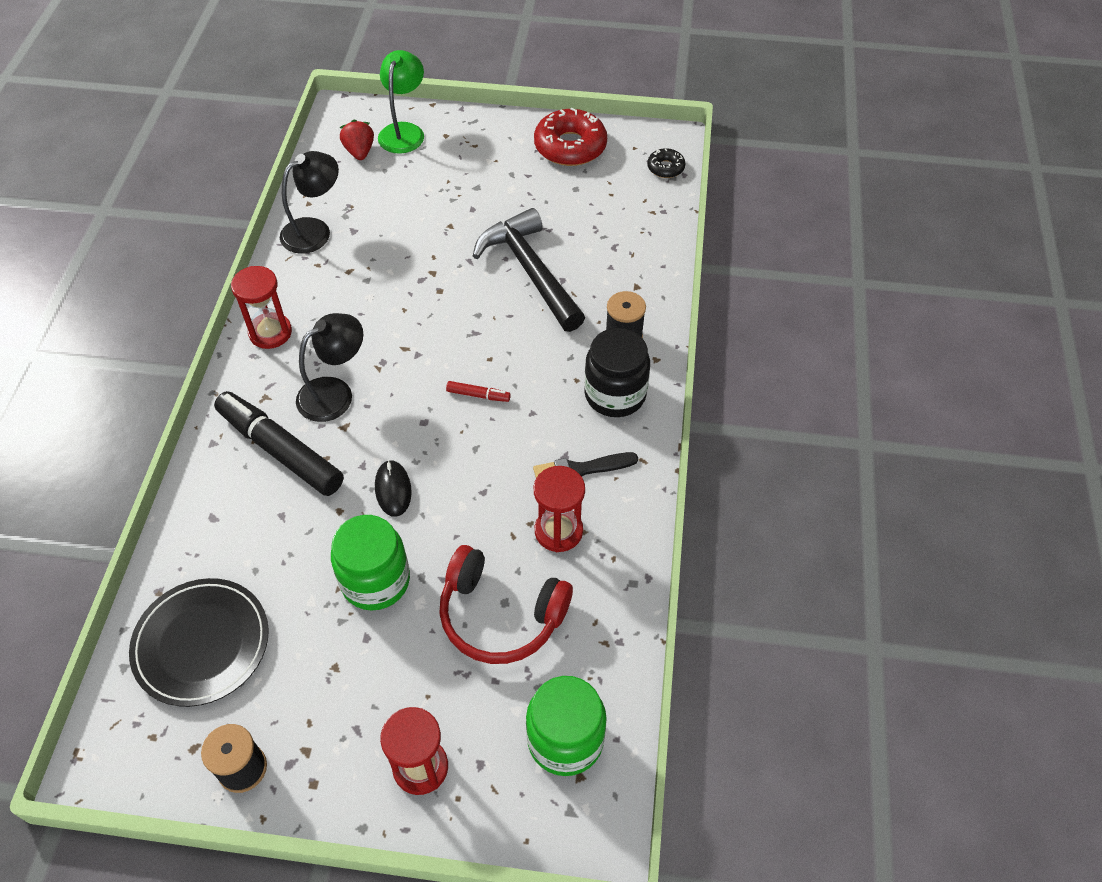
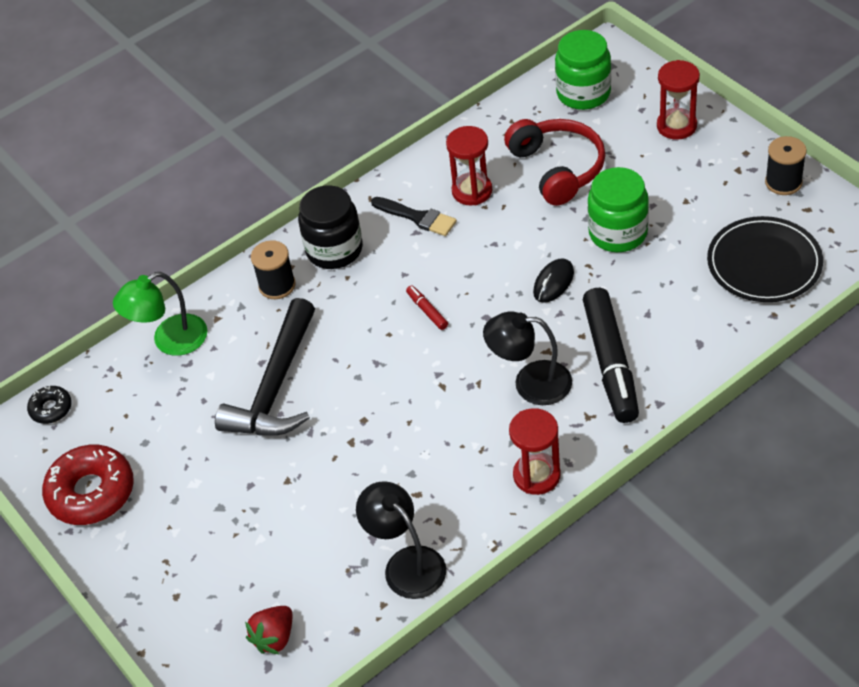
camera: 130 degrees left, 5 degrees down
black lamp [280,151,339,254] -> black lamp turned 45 degrees clockwise [356,481,446,599]
green lamp [378,50,424,154] -> green lamp moved to [113,272,207,356]

